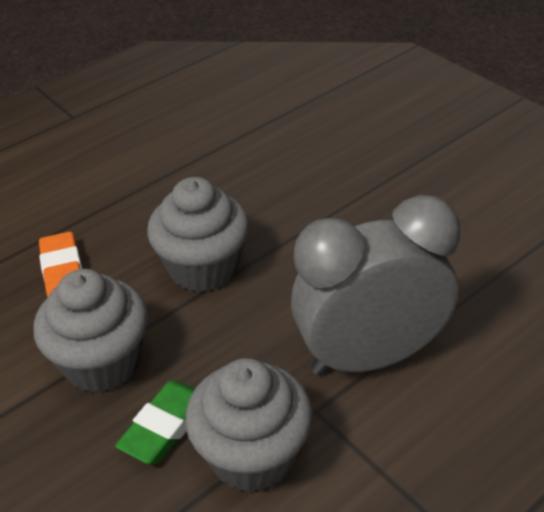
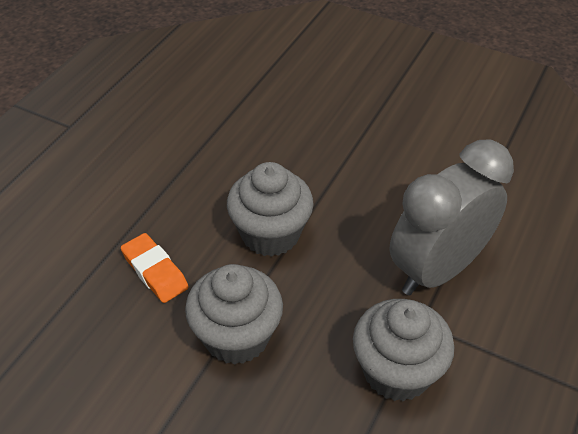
camera: 25 degrees left, 5 degrees up
green eraser [115,381,195,464] -> none

